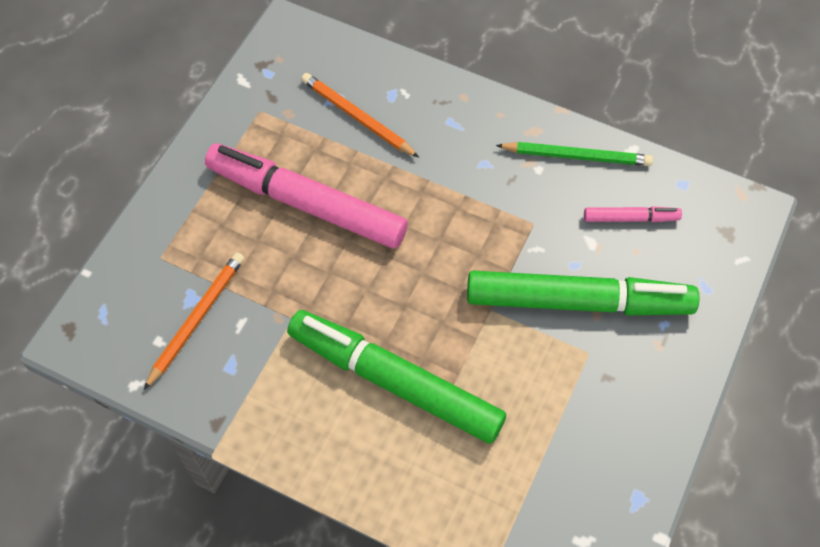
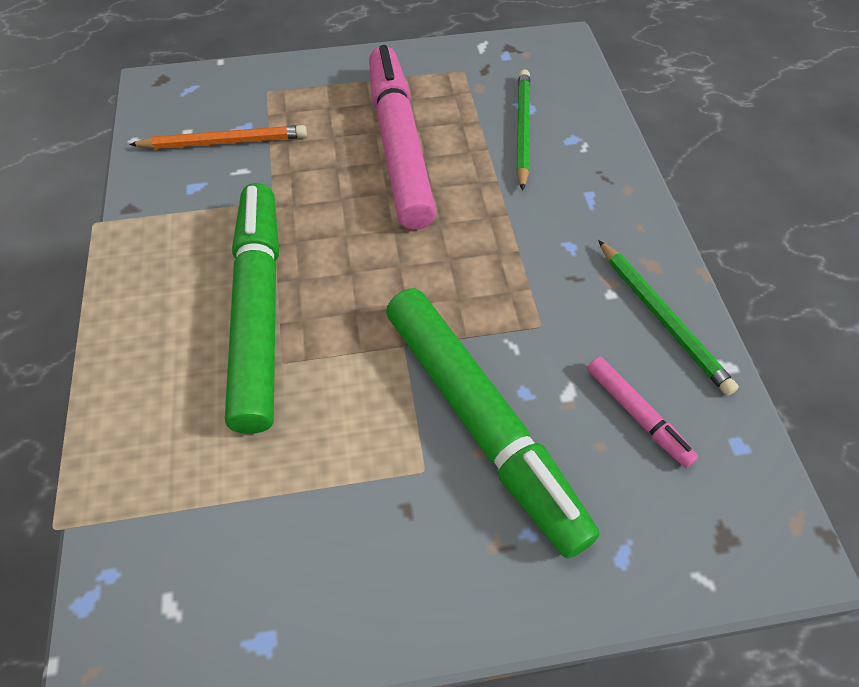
camera: 55 degrees right, 5 degrees down
orange pencil [301,73,419,158] -> green pencil [517,69,530,191]

